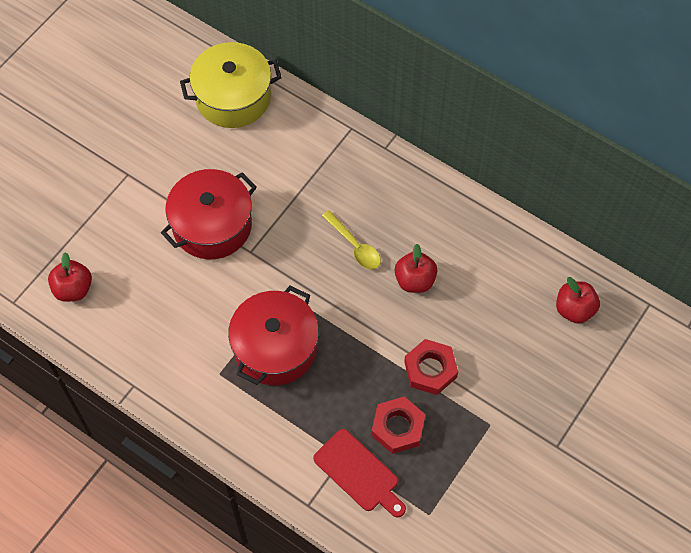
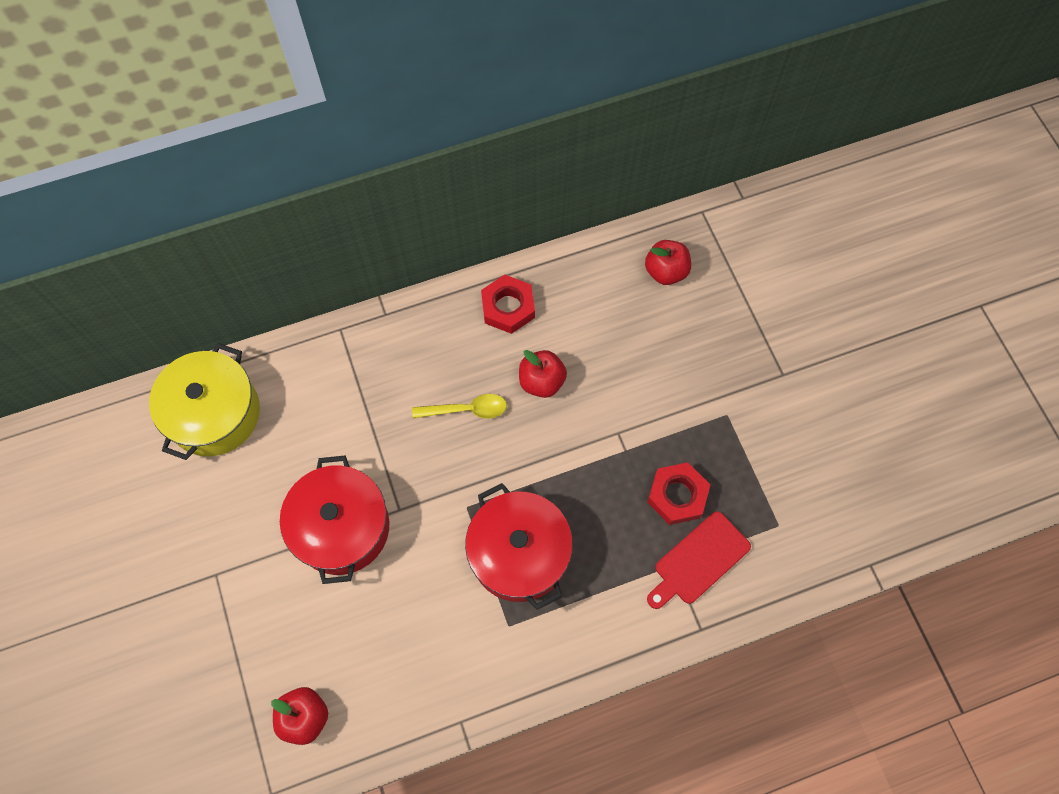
camera: 55 degrees left, 5 degrees up
red cutting board [313,429,406,518] -> red cutting board turned 150 degrees clockwise [647,511,751,609]
red nut [404,339,458,395] -> red nut moved to [481,274,535,334]

